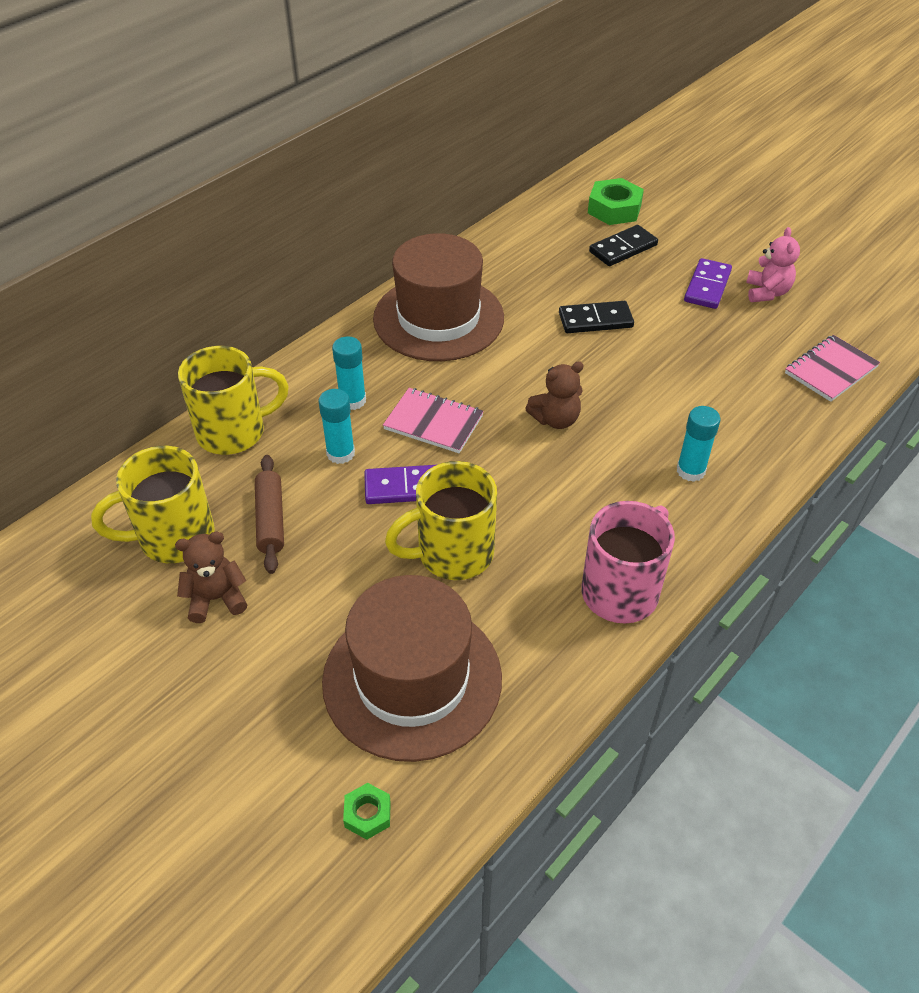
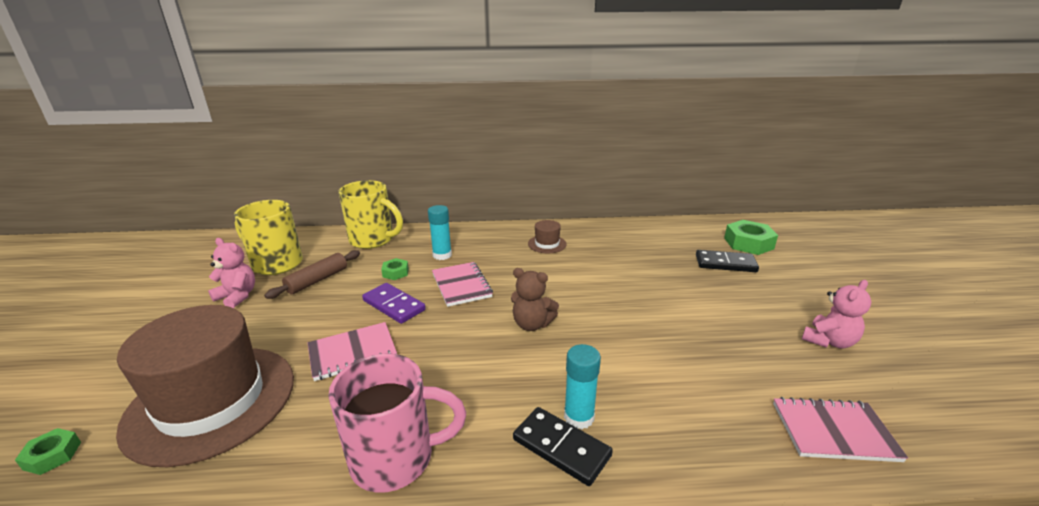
camera: 45 degrees right, 20 degrees down
brown teddy bear [175,532,247,623] -> pink teddy bear [208,238,255,308]
turquoise glue stick [319,389,355,464] -> green nut [381,258,409,280]
brown hat [373,233,504,361] -> brown hat [528,220,567,253], size x0.40
yellow mug [385,461,497,580] -> pink notebook [308,322,397,381]
black domino [559,301,634,333] -> black domino moved to [513,407,613,486]
purple domino [684,258,732,309] -> none

